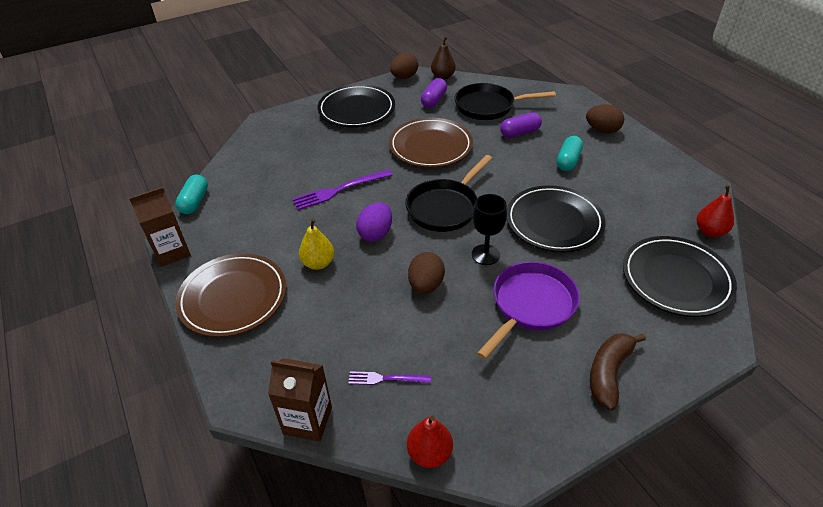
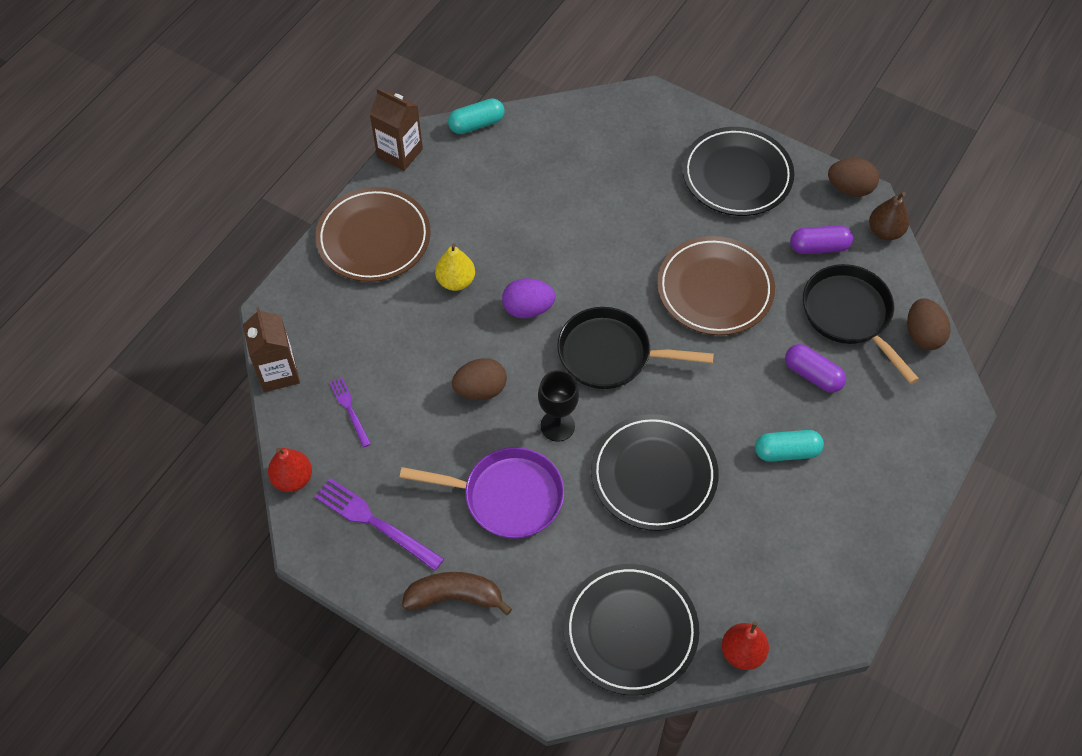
camera: 60 degrees right, 15 degrees up
purple fork [292,169,393,210] -> purple fork moved to [314,478,444,571]
brown egg [586,104,624,134] -> brown egg moved to [907,298,951,350]

